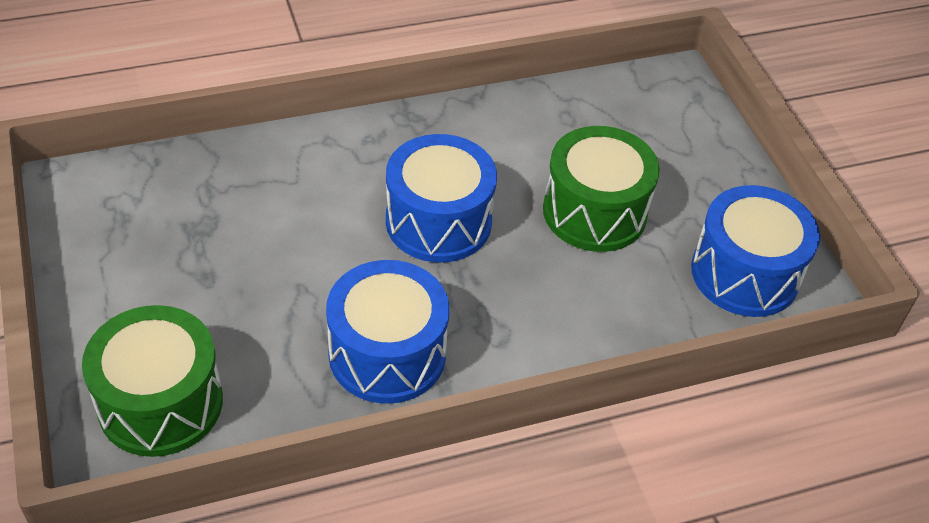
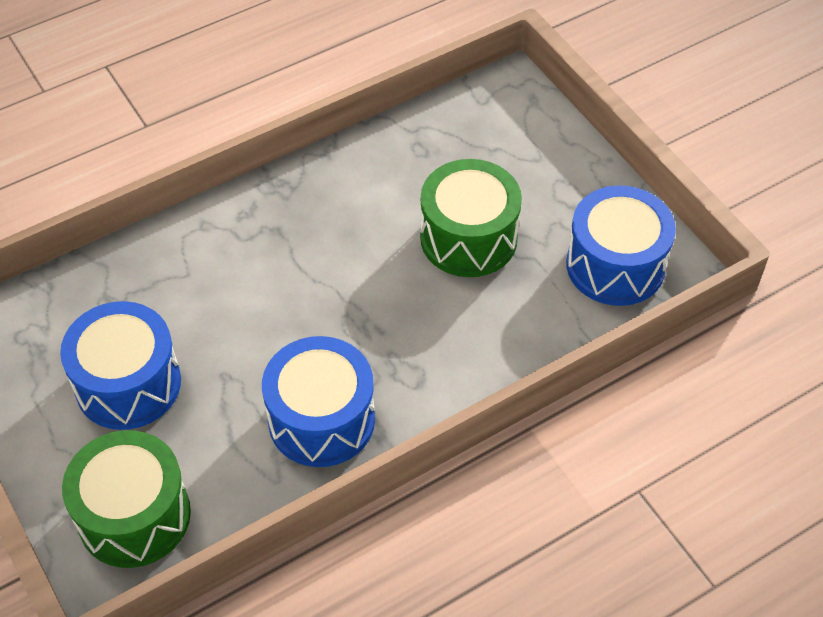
camera: 10 degrees left, 5 degrees up
blue drum [386,134,497,263] -> blue drum moved to [60,301,181,430]

